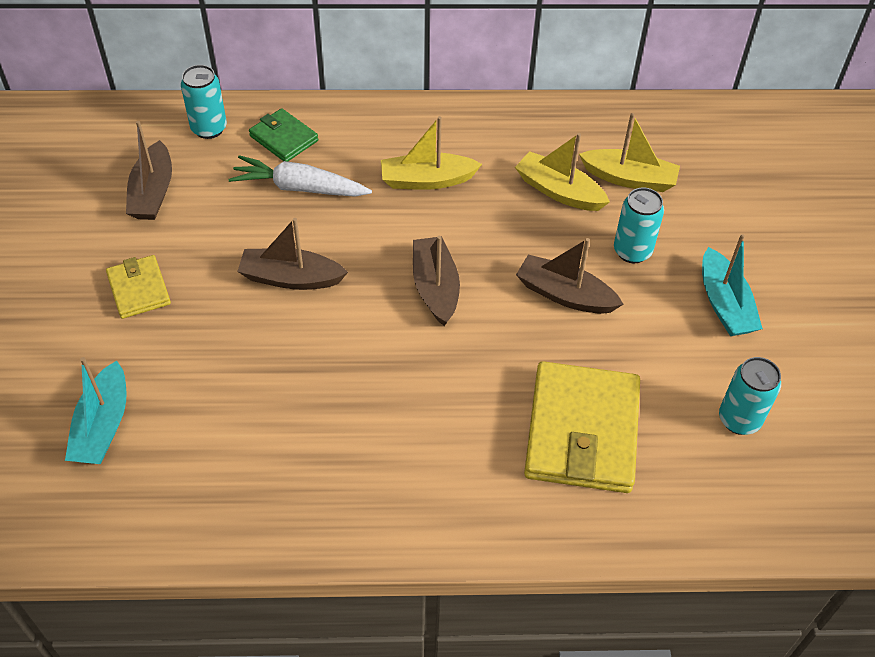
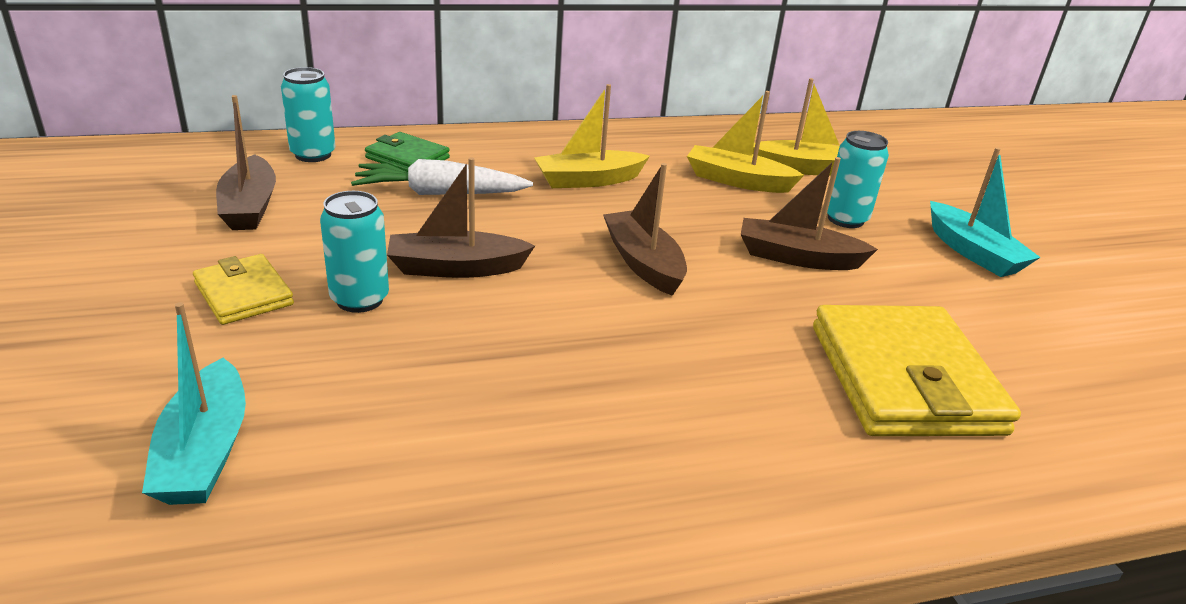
camera: 15 degrees left, 20 degrees down
turquoise can [719,357,781,435] -> turquoise can moved to [320,191,389,313]

